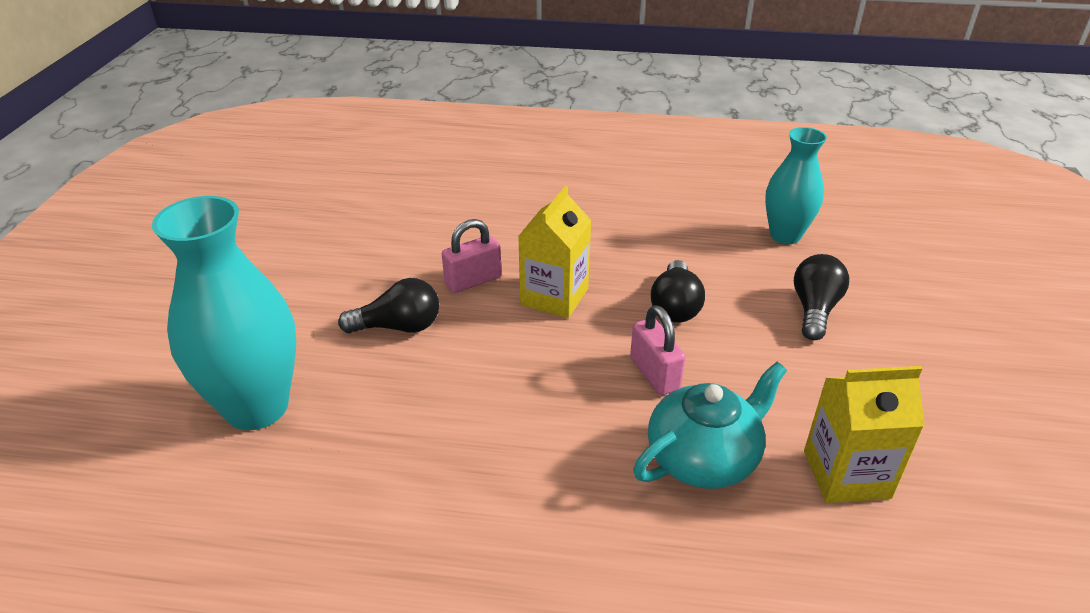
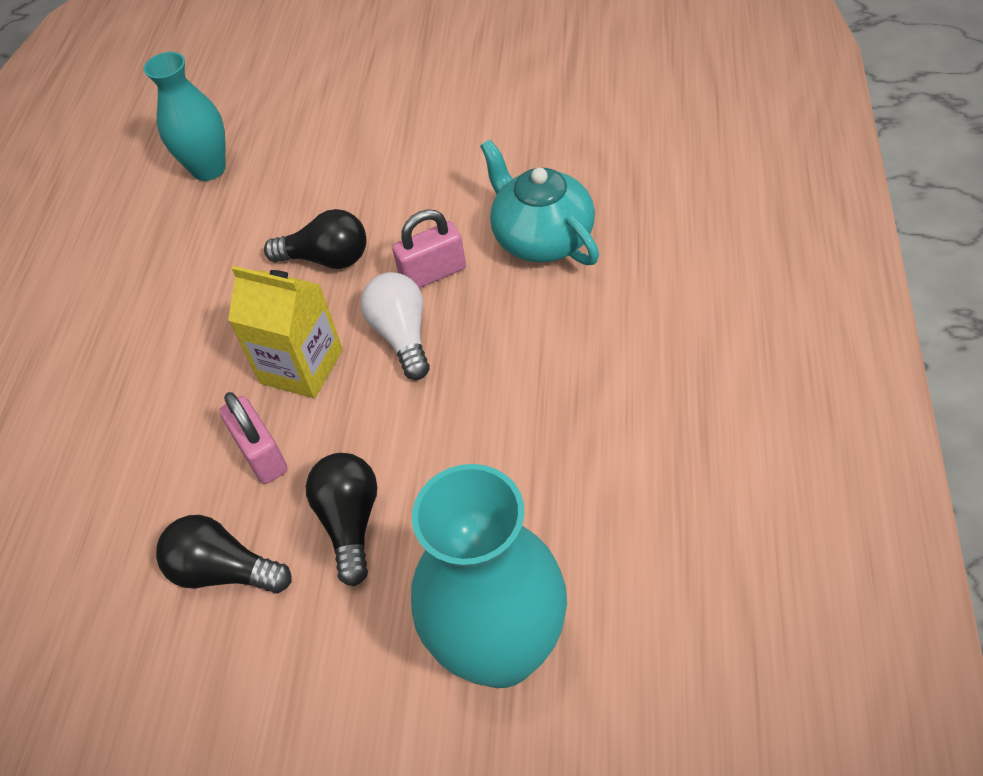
camera: 85 degrees left, 15 degrees up
black light bulb [794,254,849,340] -> black light bulb moved to [156,515,292,594]
yellow carton [804,366,925,503] -> none
none -> white light bulb [361,272,430,380]

